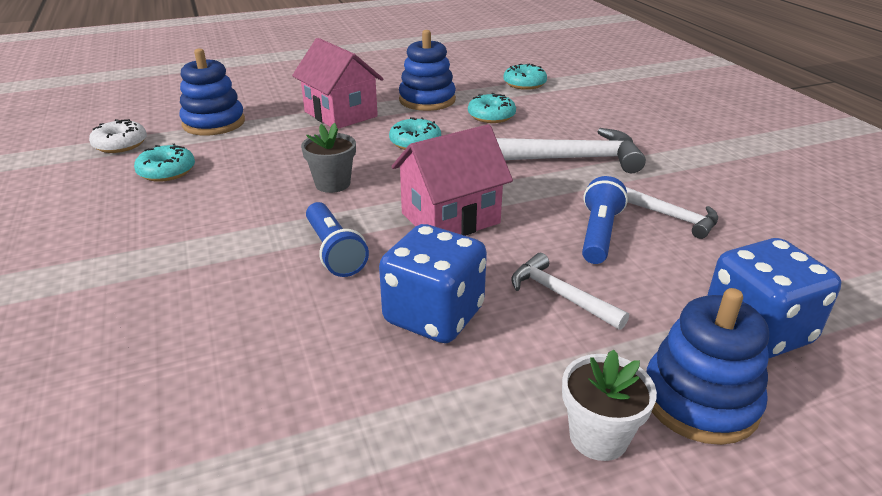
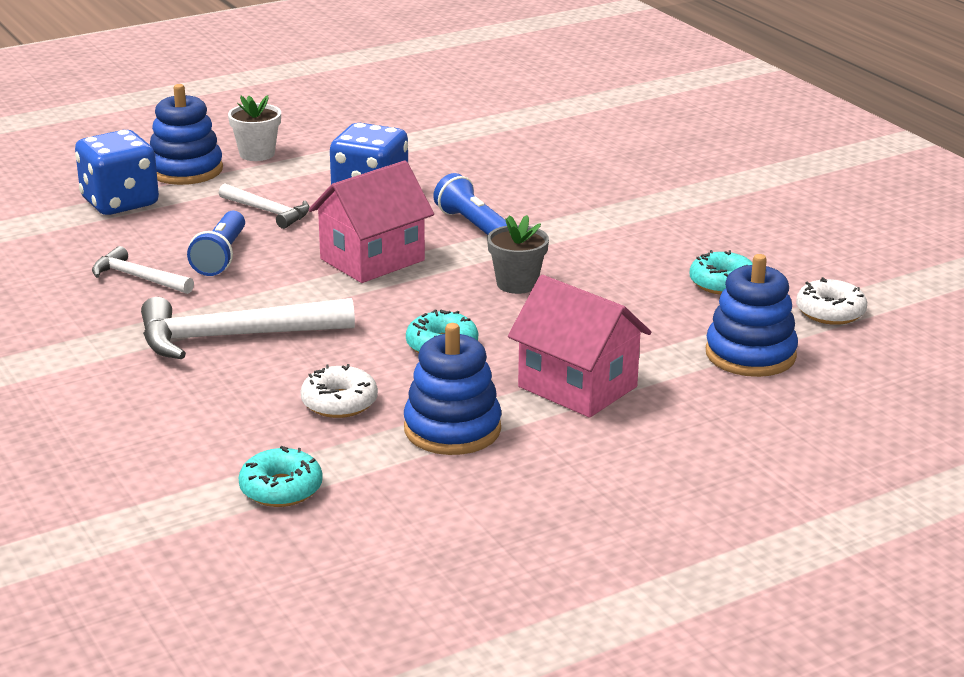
camera: 170 degrees right, 5 degrees down
turquoise donut [468,93,516,123] -> white donut [300,364,378,418]

